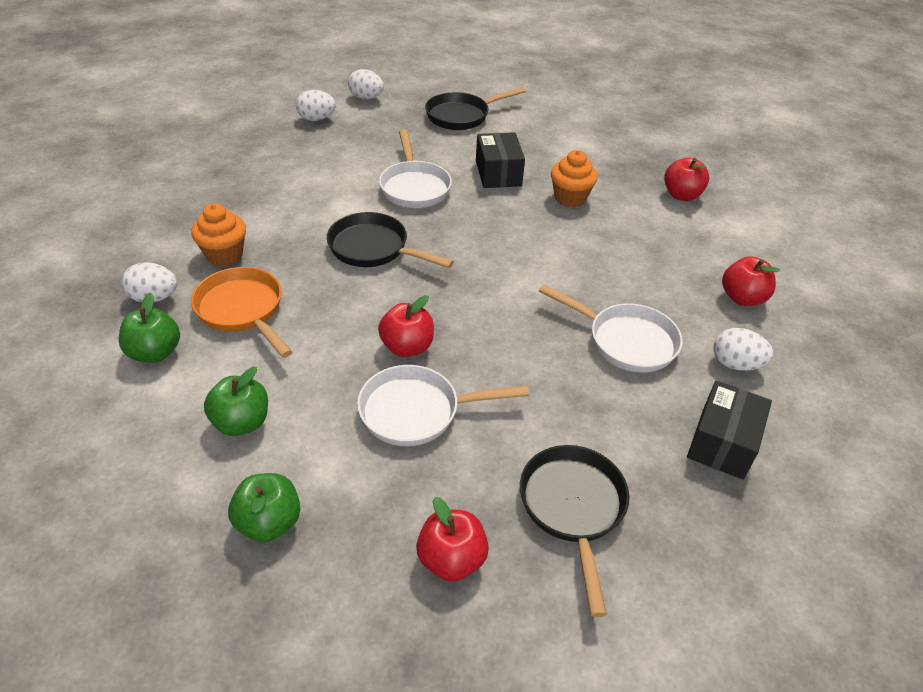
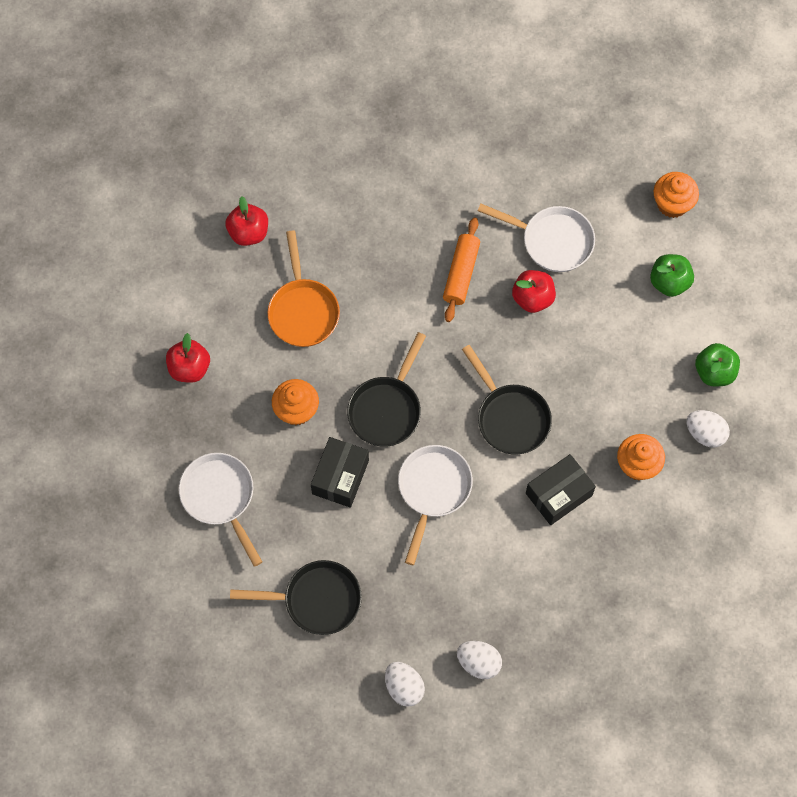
camera: 150 degrees left, 25 degrees up
orange pan [191,267,293,358] -> orange pan moved to [267,230,340,347]
green apple [228,473,300,542] -> orange cupcake [654,172,699,218]
red apple [416,497,489,582] -> none
black pan [520,445,629,617] -> black pan moved to [347,332,426,447]
white pan [539,285,683,373] -> white pan moved to [179,453,262,567]
black box [687,381,772,480] -> black box moved to [526,454,596,525]
white egg [713,328,773,371] -> none
none -> orange rolling pin [443,217,480,322]

